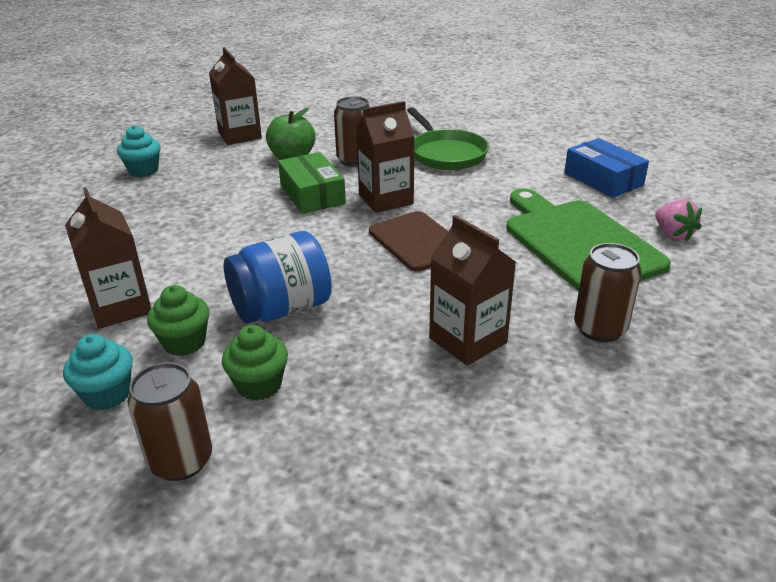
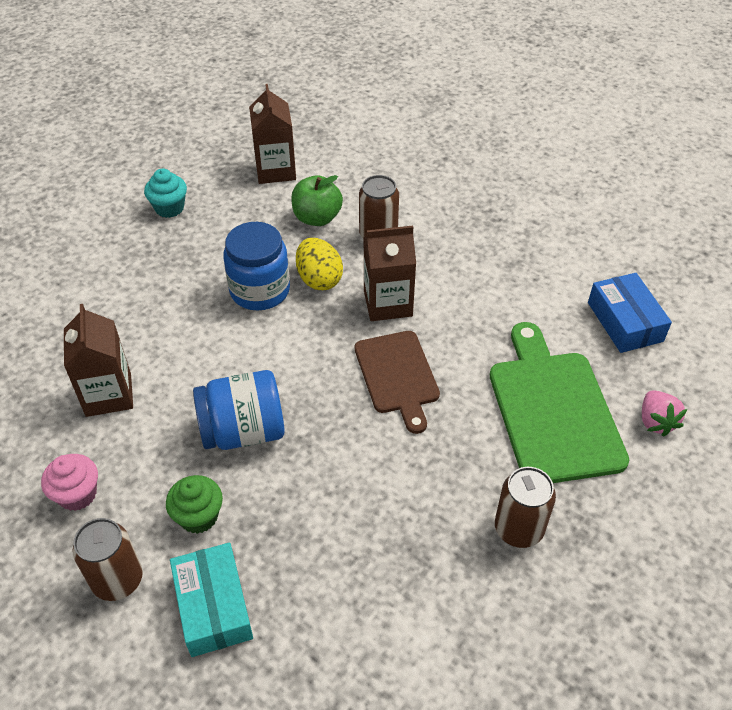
camera: 15 degrees right, 15 degrees up
turquoise cupcake [63,334,133,410] -> pink cupcake [41,454,98,511]
green cupcake [147,285,210,356] -> none
green box [278,152,346,214] -> yellow egg [296,238,343,290]
green pan [407,107,489,170] -> none
brown carton [429,215,516,366] -> none
none -> turquoise box [170,542,253,657]
none -> blue jar [223,222,290,311]

